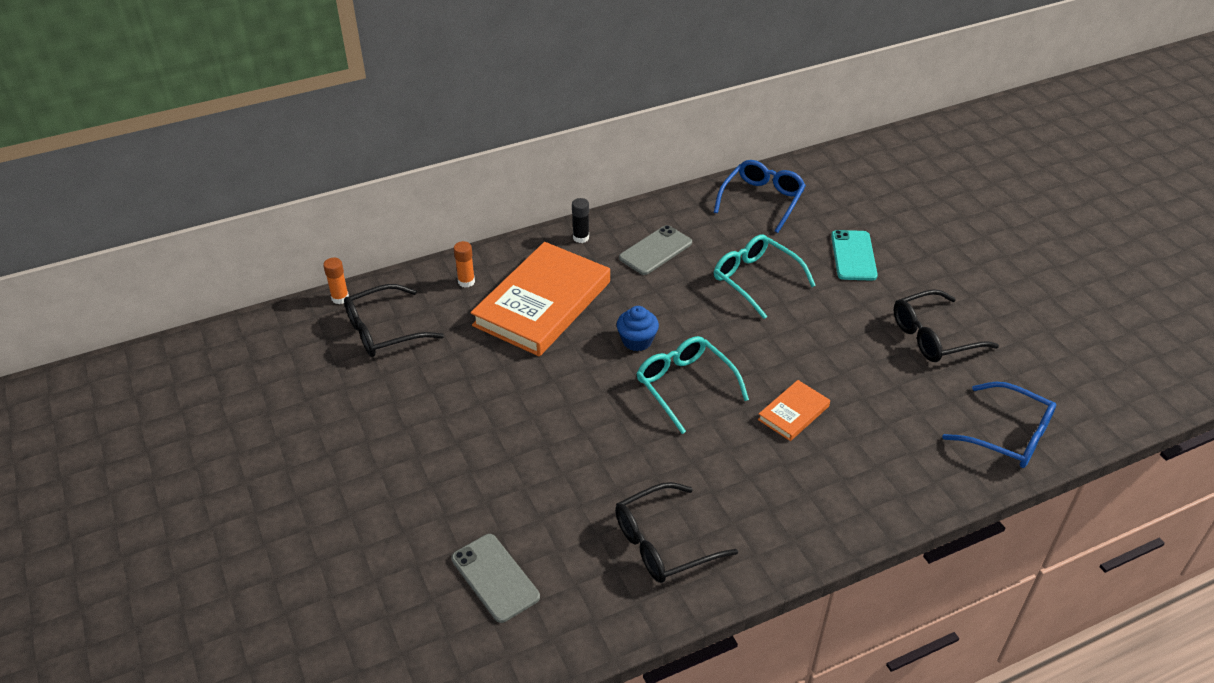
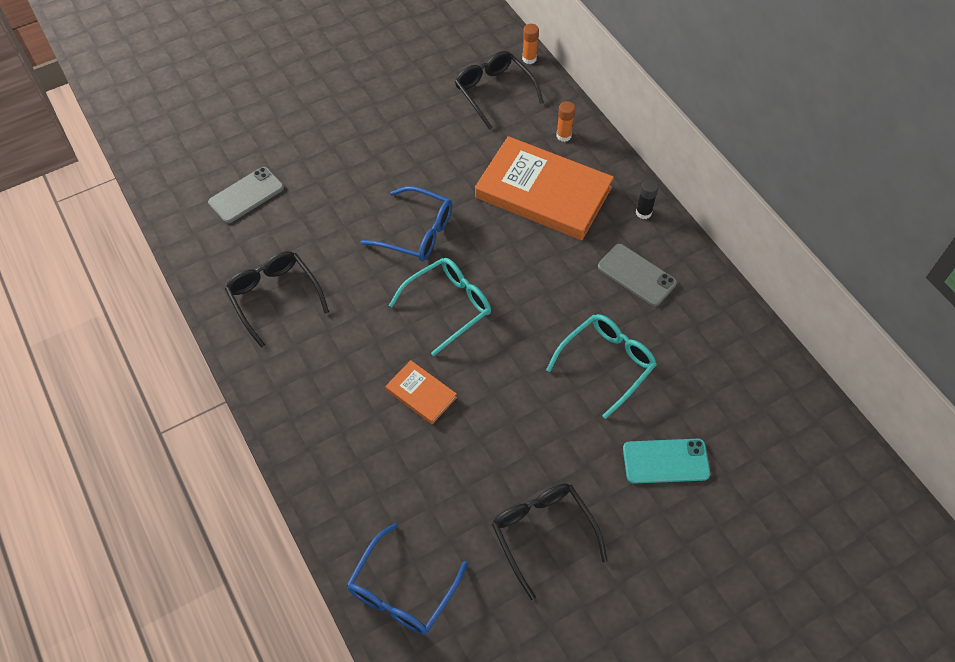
camera: 85 degrees right, 15 degrees up
blue cupcake [617,306,659,351] -> none
blue glasses [714,160,806,233] -> blue glasses moved to [361,186,452,261]

